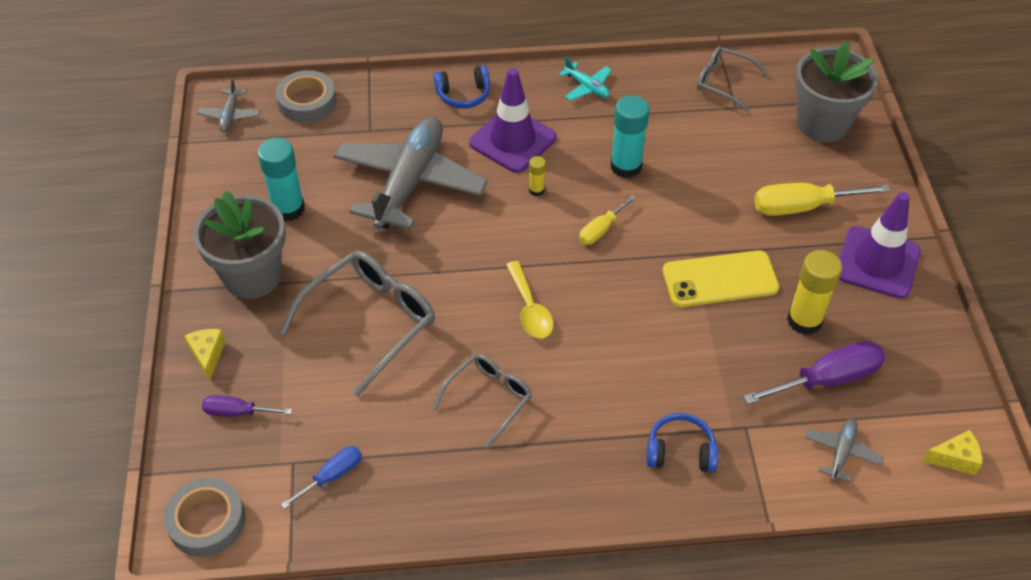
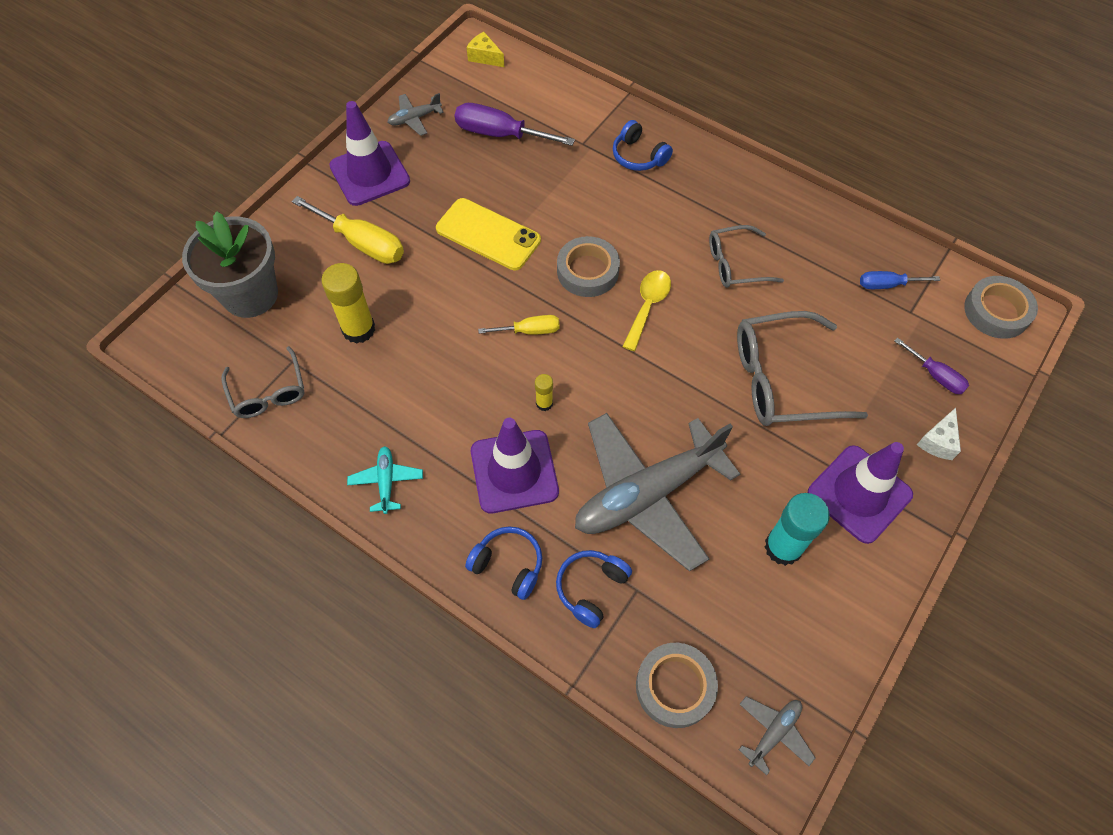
camera: 140 degrees left, 10 degrees up
yellow cheese [185,329,226,381] -> white cheese [917,408,961,460]
grey flower pot [193,191,286,299] -> purple traffic cone [808,442,913,544]
turquoise glue stick [611,95,650,178] -> none
yellow glue stick [787,250,842,335] -> yellow glue stick moved to [321,263,375,344]
grey plane [804,419,884,483] -> grey plane moved to [388,93,444,136]
none -> blue headphones [556,550,632,628]
none -> grey tape [557,236,620,297]

